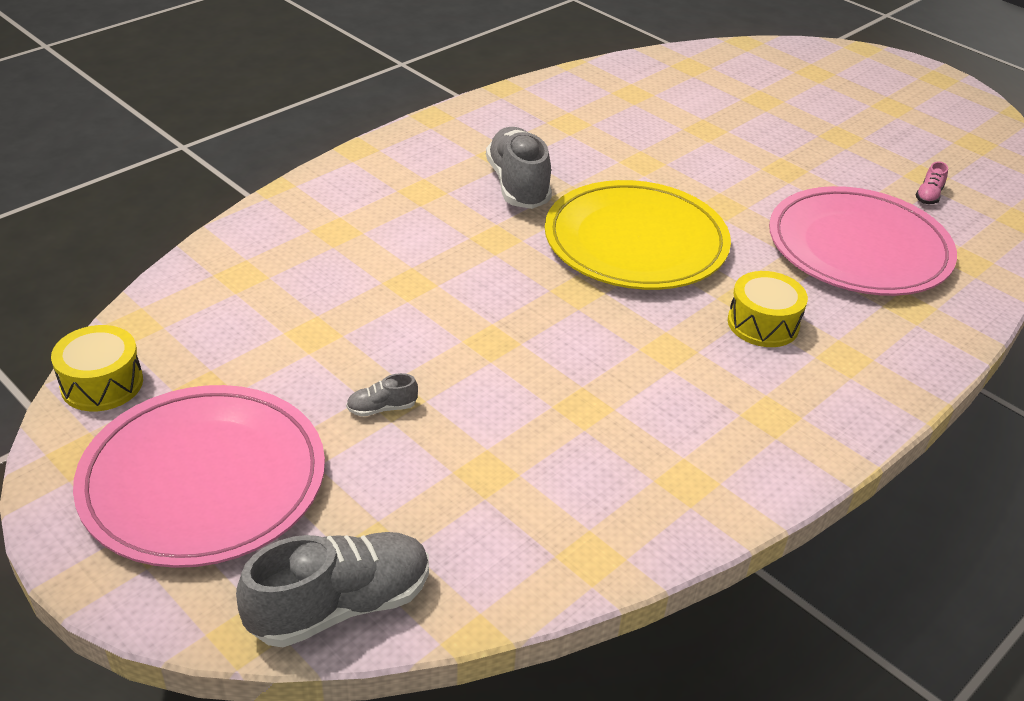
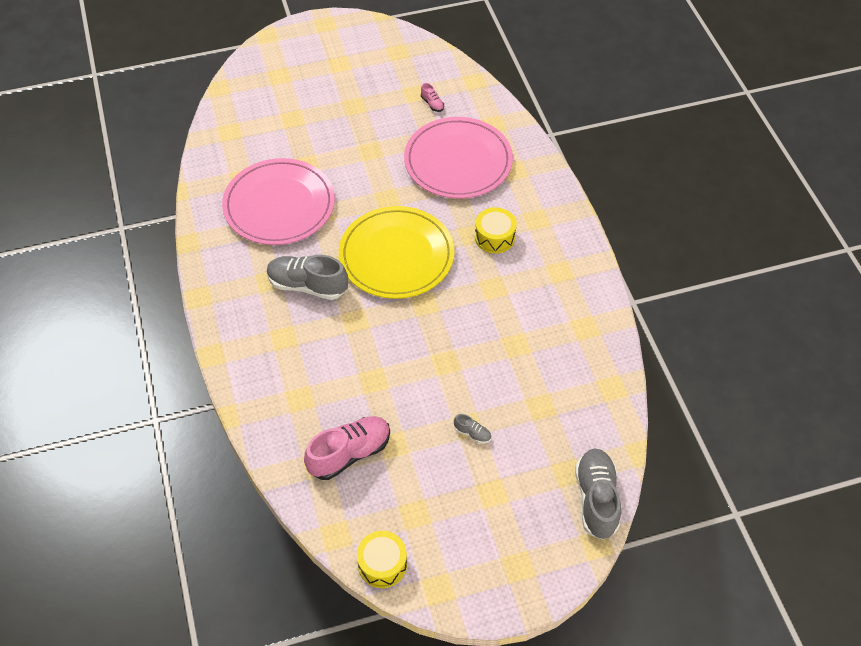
camera: 60 degrees left, 15 degrees up
pink plate [73,385,325,568] -> pink plate moved to [222,158,335,245]
grey shoe [346,373,418,417] -> grey shoe turned 75 degrees counterclockwise [454,414,491,444]
none -> pink shoe [304,416,390,480]

